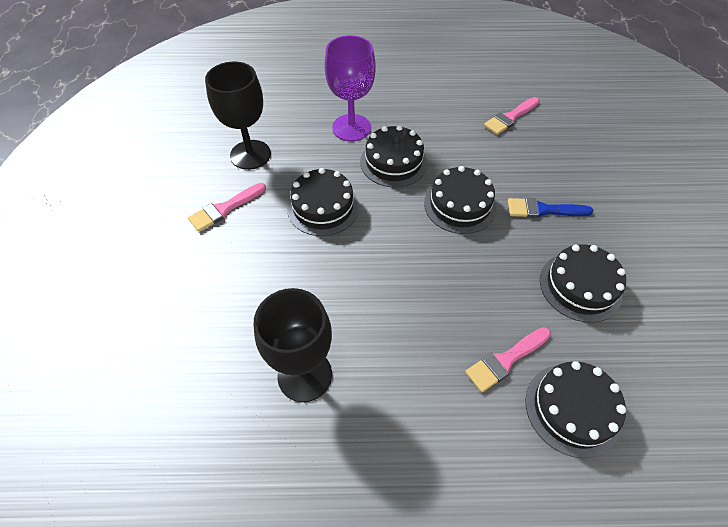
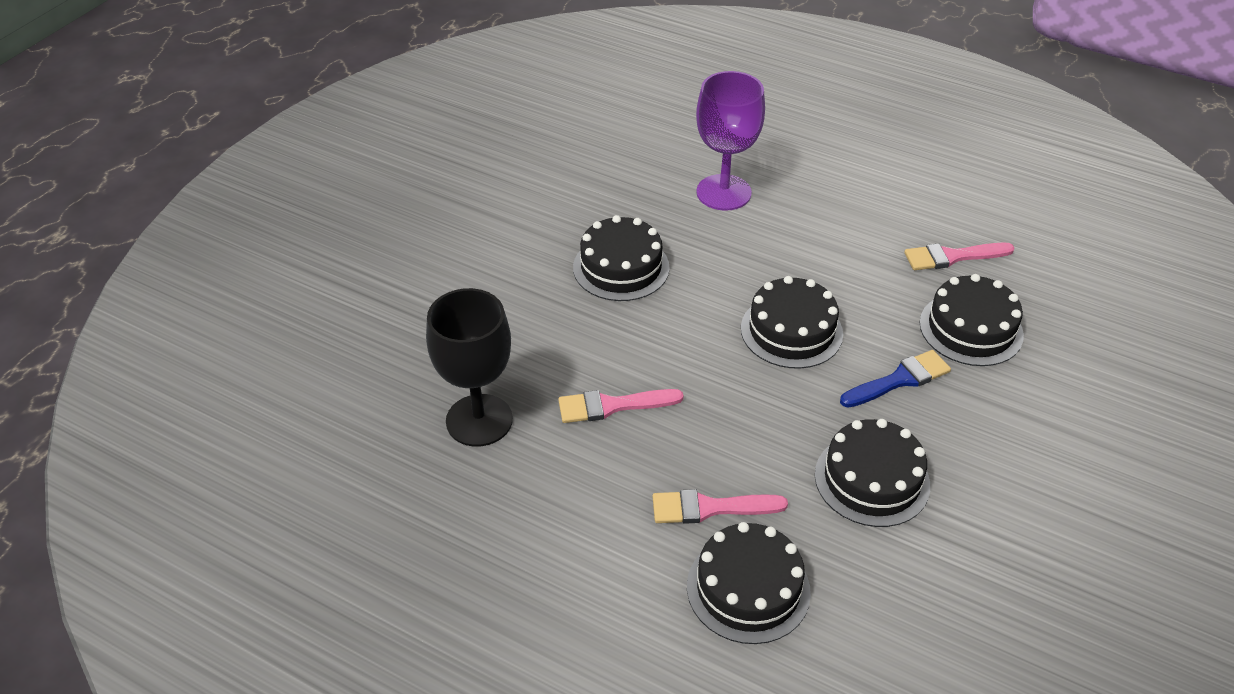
camera: 30 degrees right, 10 degrees down
pink brush [188,183,266,232] -> pink brush moved to [558,389,684,423]
black goblet [205,62,271,170] -> none
black cake [360,125,427,187] -> black cake moved to [920,274,1024,366]
blue brush [508,198,593,218] -> blue brush turned 120 degrees clockwise [840,350,951,408]

